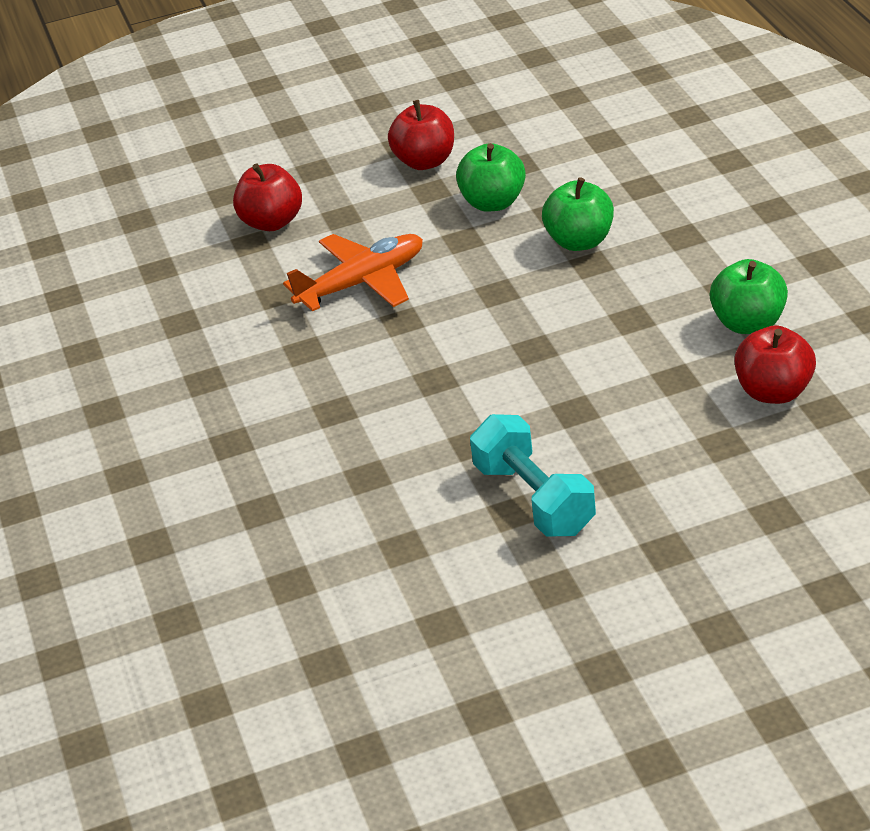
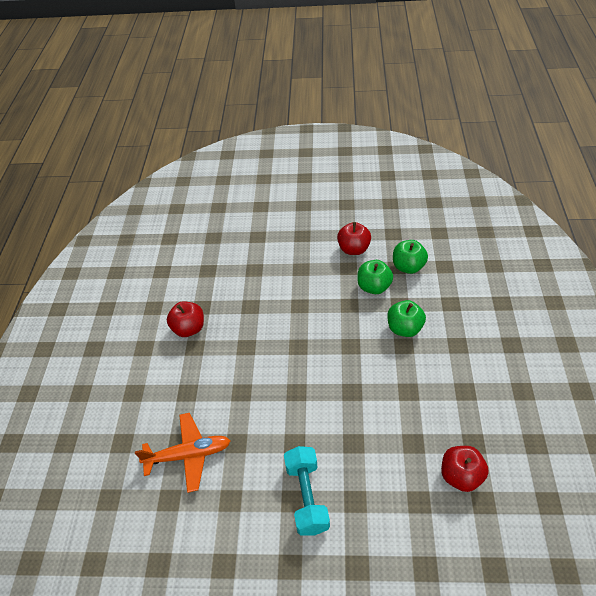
camera: 20 degrees right, 10 degrees up
red apple [233,163,302,231] -> red apple moved to [167,301,204,337]
orange plane [283,234,423,311] -> orange plane moved to [135,413,230,493]
green apple [710,259,788,334] -> green apple moved to [393,240,428,274]

